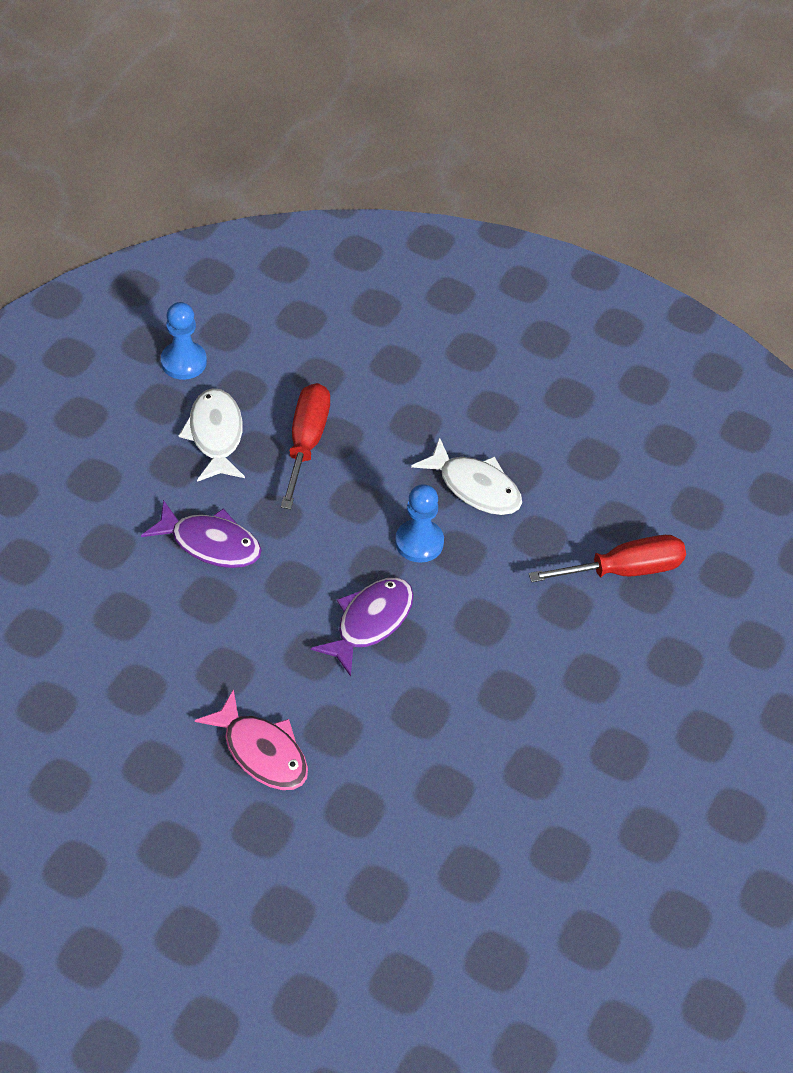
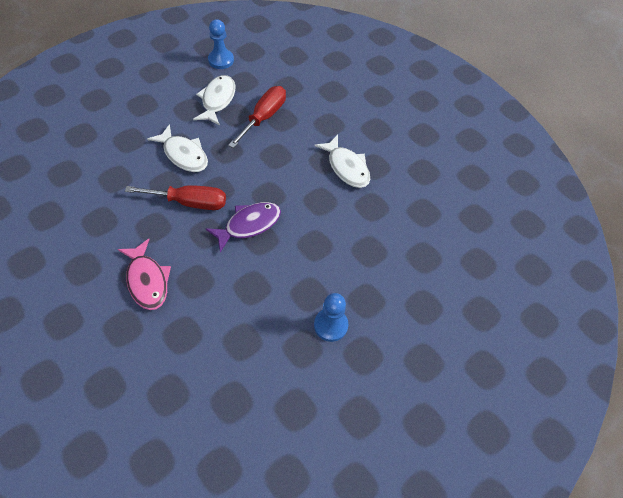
camera: 20 degrees right, 5 degrees up
purple fish [141,500,262,568] -> white fish [147,124,208,172]
blue pawn [395,484,444,563] -> blue pawn moved to [314,293,348,342]
red screwdriver [529,535,686,582] -> red screwdriver moved to [125,185,226,210]

